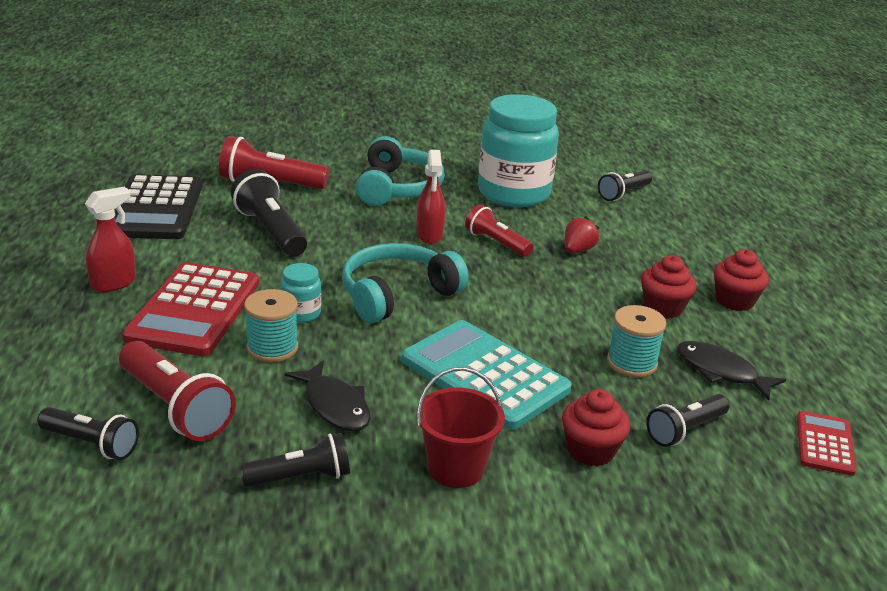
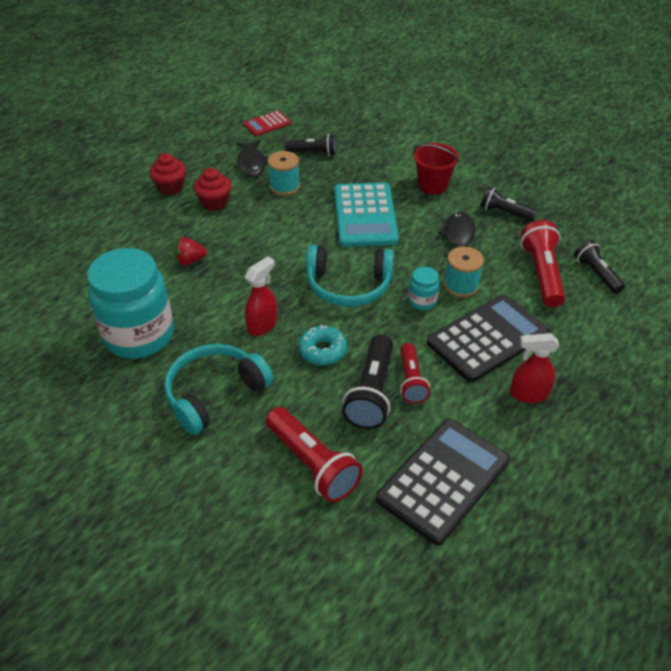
camera: 135 degrees left, 15 degrees up
red calculator [122,262,259,356] -> black calculator [427,295,550,382]
red flashlight [465,205,533,257] -> red flashlight moved to [400,343,430,404]
red cupcake [562,389,630,466] -> none
black flashlight [598,170,652,201] -> none
none -> turquoise donut [298,325,347,365]

